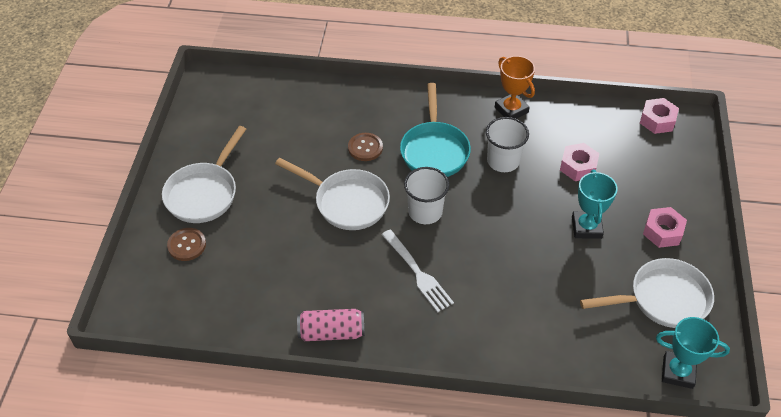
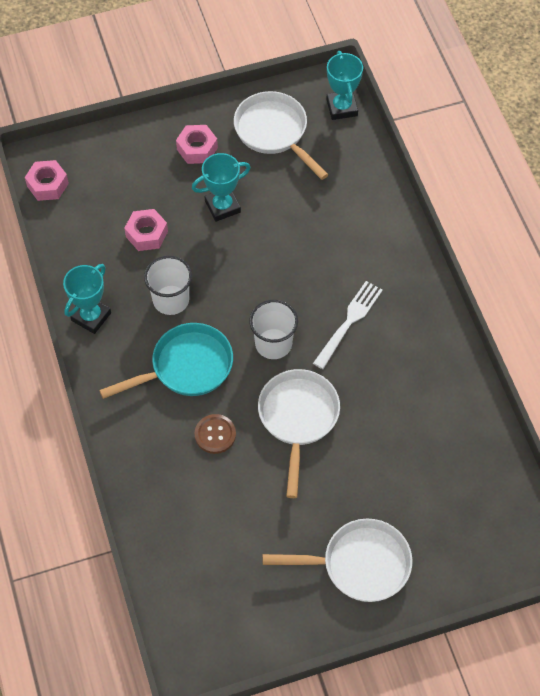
camera: 115 degrees left, 10 degrees up
brown button [167,228,206,261] -> none
pink can [297,309,365,341] -> none
orange trophy [495,56,535,119] -> turquoise trophy [63,264,111,334]

